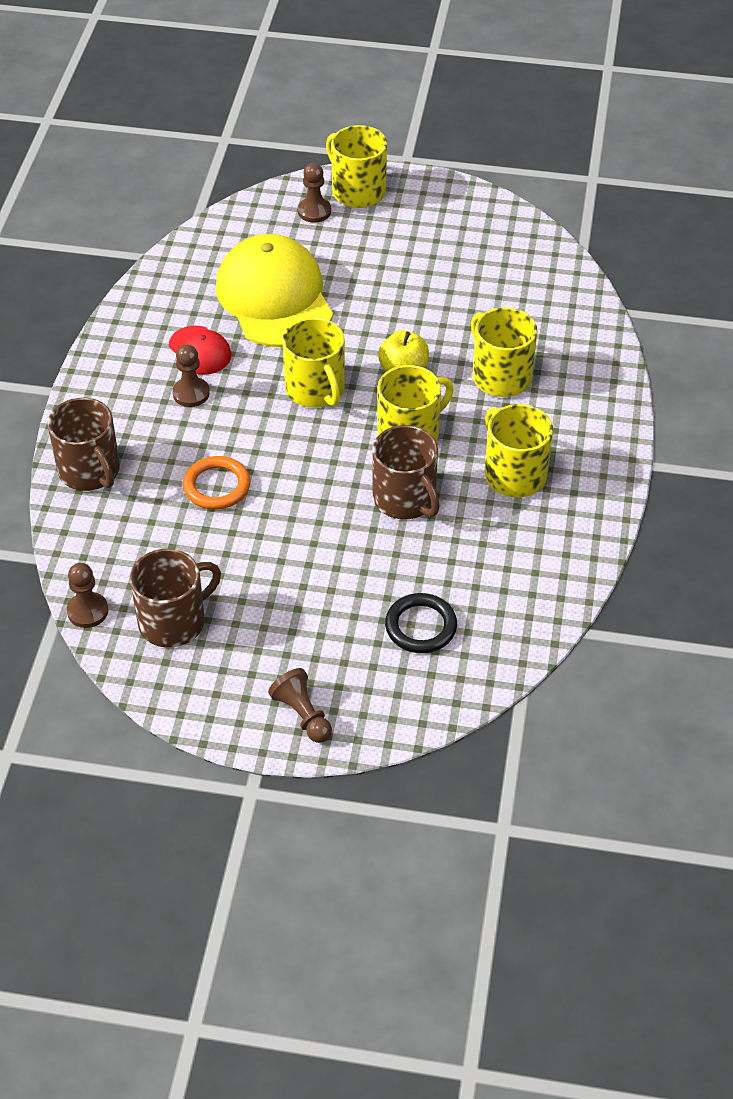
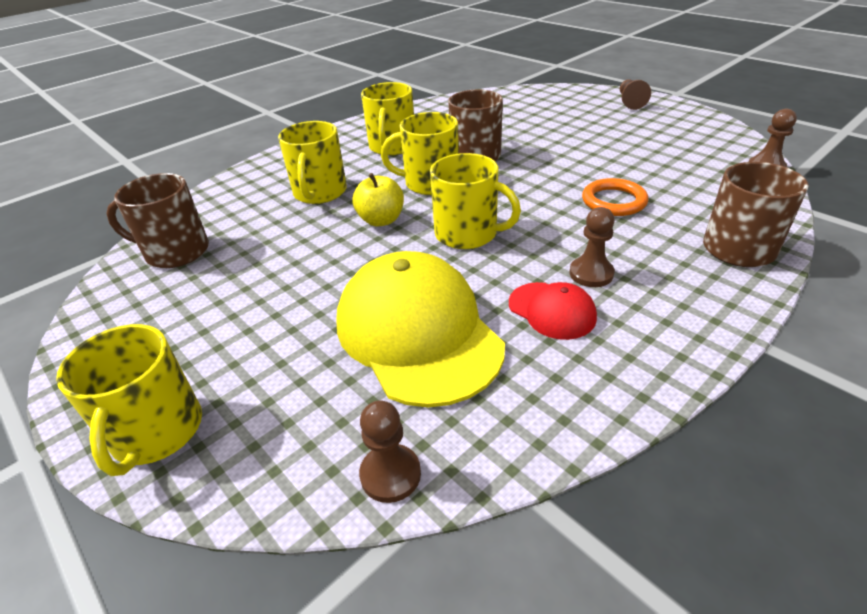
camera: 140 degrees left, 10 degrees down
brown mug [130,549,221,648] -> brown mug moved to [106,173,209,268]
red cap [169,326,232,375] -> red cap turned 135 degrees clockwise [509,282,597,340]
yellow cap [216,234,333,347] -> yellow cap turned 135 degrees clockwise [336,251,505,407]
yellow mug [282,318,345,408] -> yellow mug turned 105 degrees clockwise [430,153,521,249]
brown pawn [298,163,331,223] -> brown pawn moved to [359,400,421,503]
black ring [385,593,457,653] -> none

